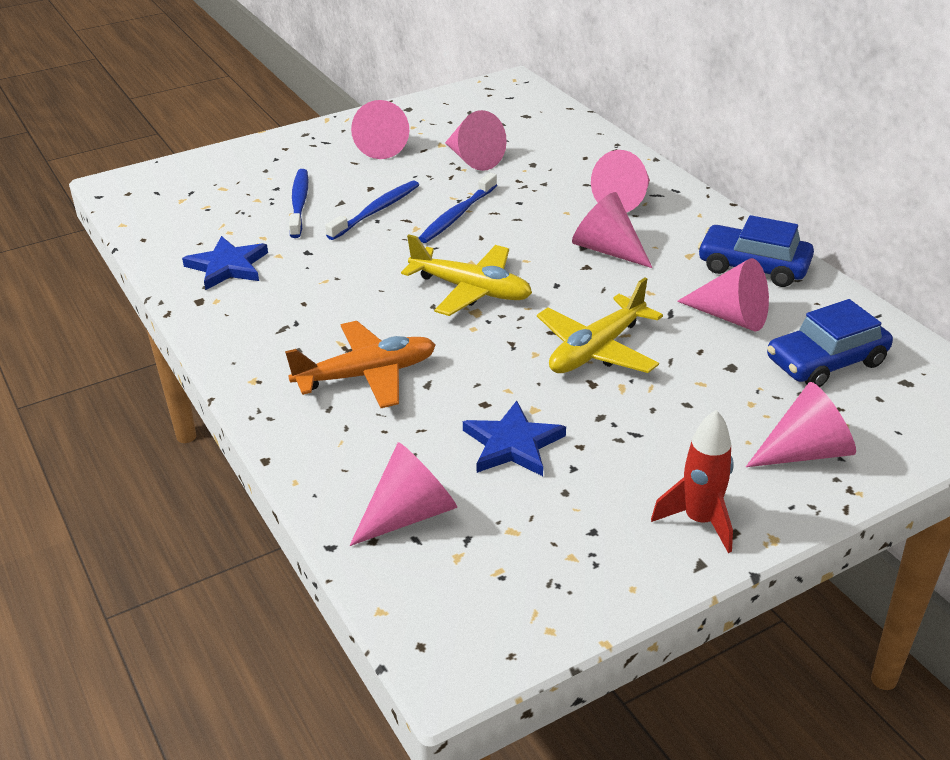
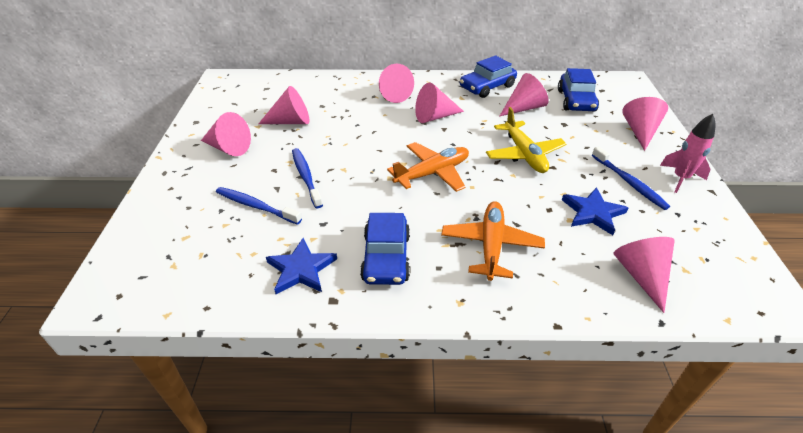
camera: 60 degrees left, 5 degrees up
yellow plane [401,234,532,316] -> orange plane [387,142,469,192]
blue toothbrush [419,173,497,243] -> blue toothbrush moved to [592,146,670,210]
red rocket [651,410,734,553] -> pink rocket [660,114,716,193]
none -> blue car [360,213,410,285]

